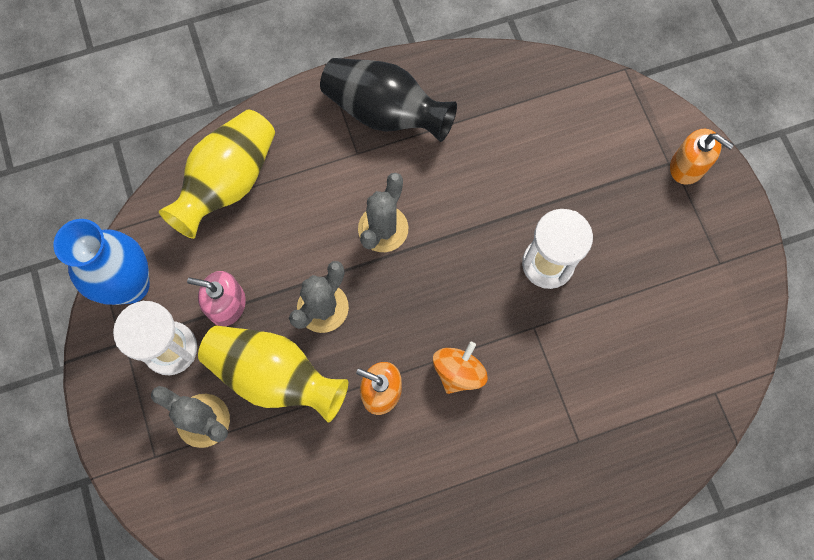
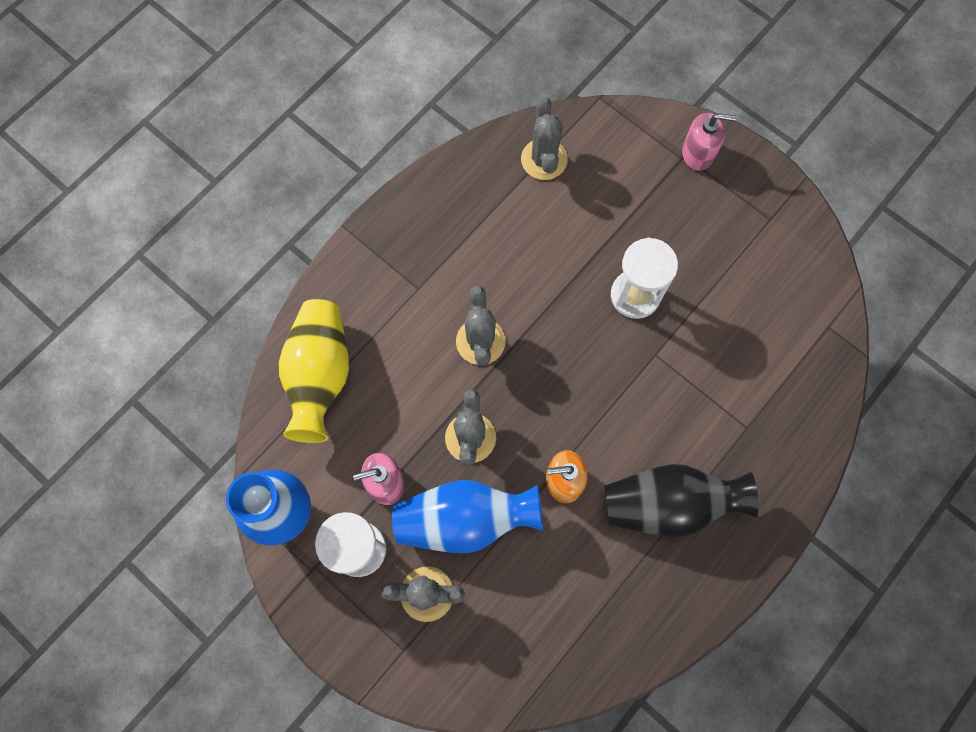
camera: 30 degrees left, 0 degrees up
yellow vase [198,325,348,423] -> blue vase [392,480,543,553]
black vase [320,58,457,142] -> black vase moved to [605,464,759,537]
orange spinning top [433,342,488,394] -> none
orange soap dispenser [670,129,734,185] -> pink soap dispenser [682,113,736,171]
none -> grey cactus [521,97,568,180]

